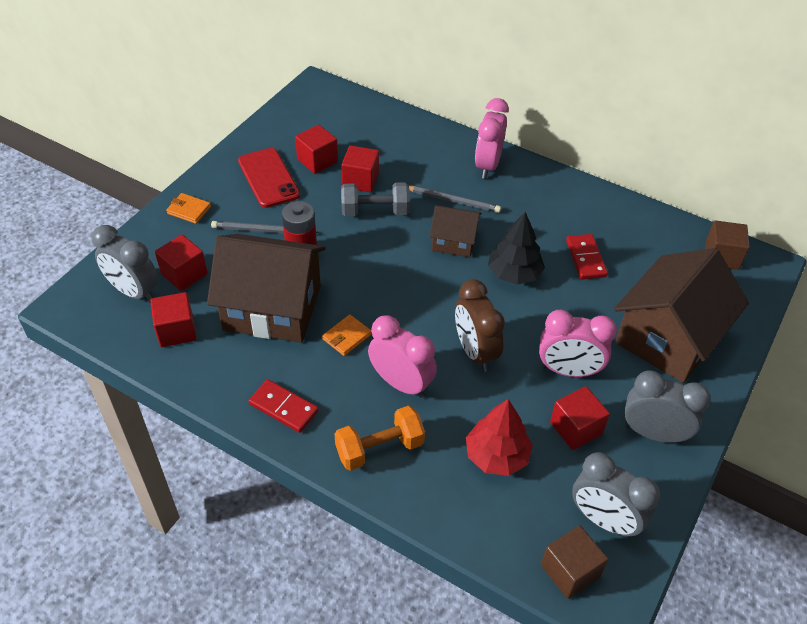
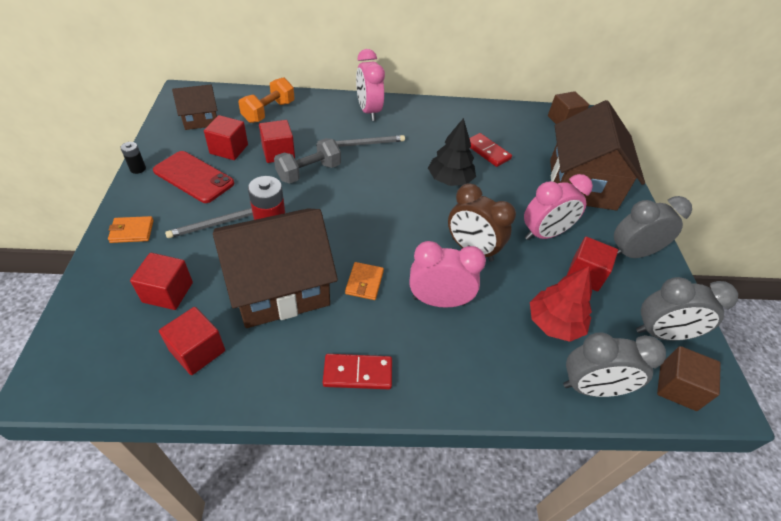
camera: 35 degrees left, 0 degrees up
grey clock [92,225,159,303] -> grey clock moved to [563,332,666,397]
orange dumbbell [334,406,425,471] -> orange dumbbell moved to [238,77,294,123]
brown house [429,205,482,258] -> brown house moved to [172,85,218,130]
none -> black battery [121,142,146,174]

